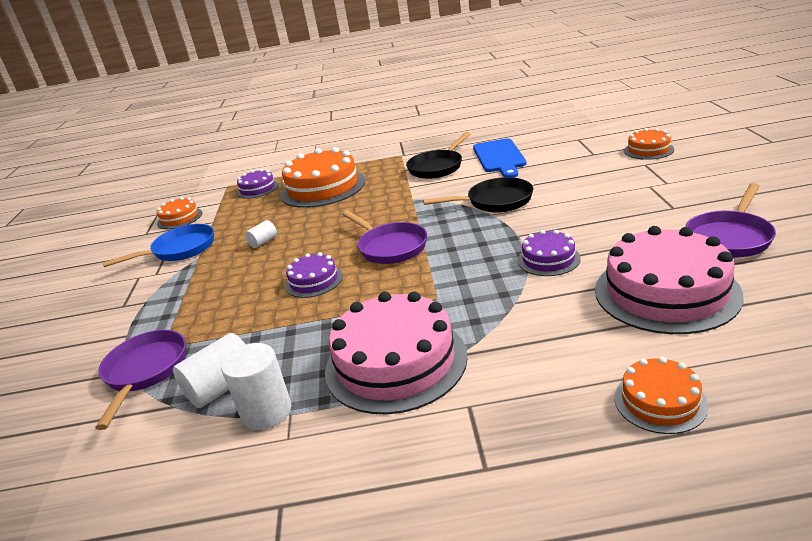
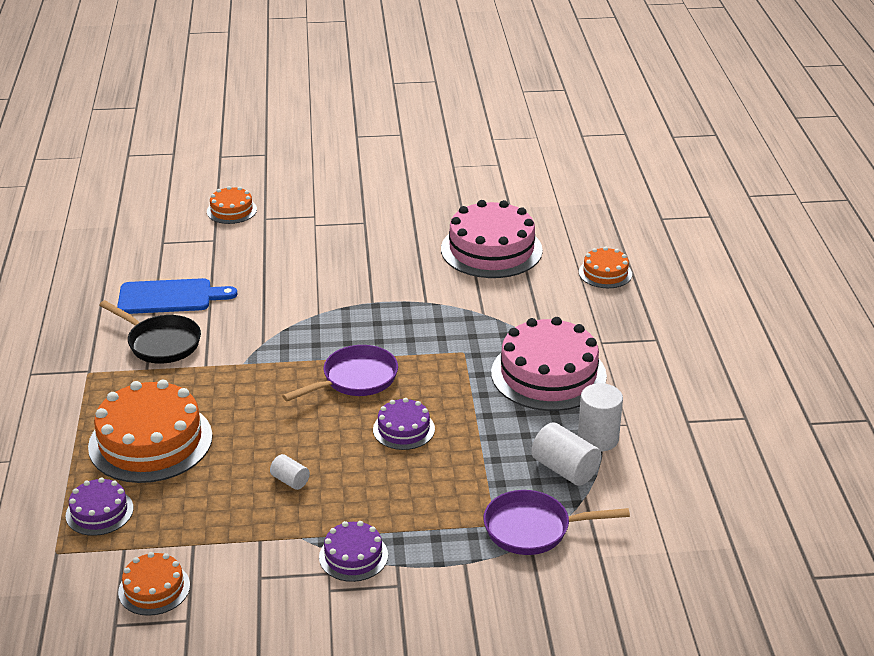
camera: 95 degrees left, 5 degrees up
blue pan [102,224,214,267] -> none
black pan [423,177,533,212] -> none
purple cake [517,230,581,276] -> purple cake moved to [319,521,388,582]
purple pan [685,183,776,258] -> none

